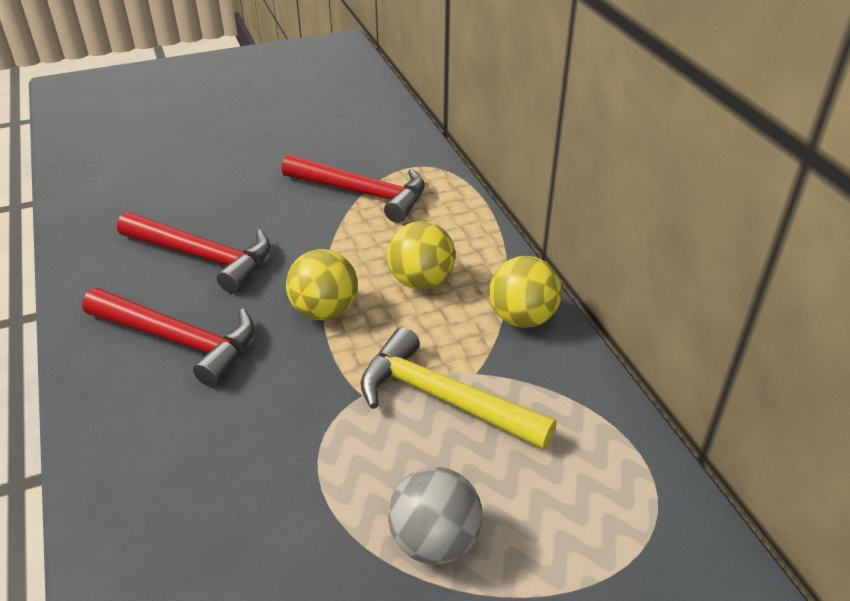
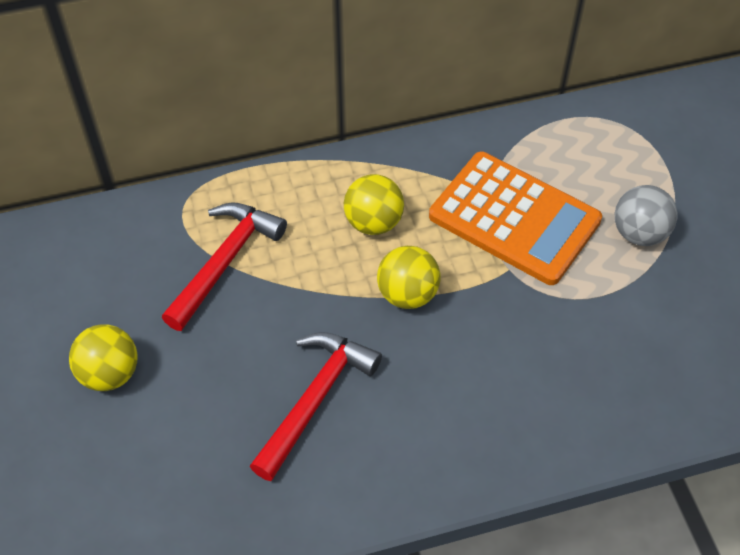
camera: 85 degrees left, 15 degrees up
red hammer [82,288,255,387] -> none
yellow hammer [361,327,557,450] -> orange calculator [429,152,602,285]
yellow ball [490,256,562,328] -> yellow ball moved to [69,324,138,391]

